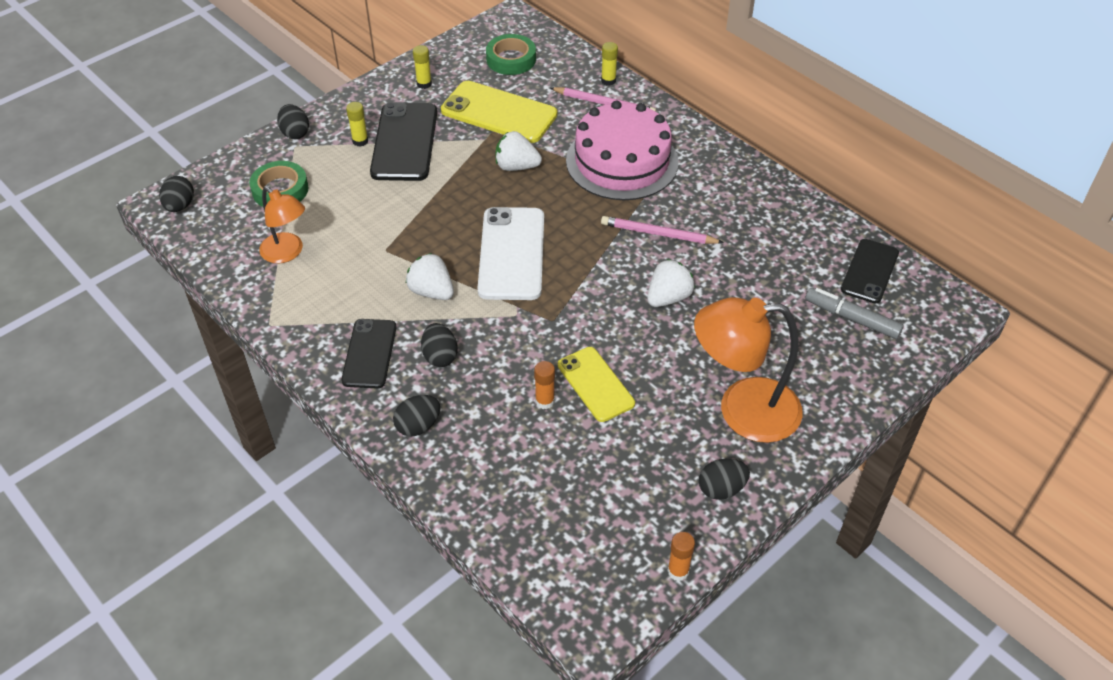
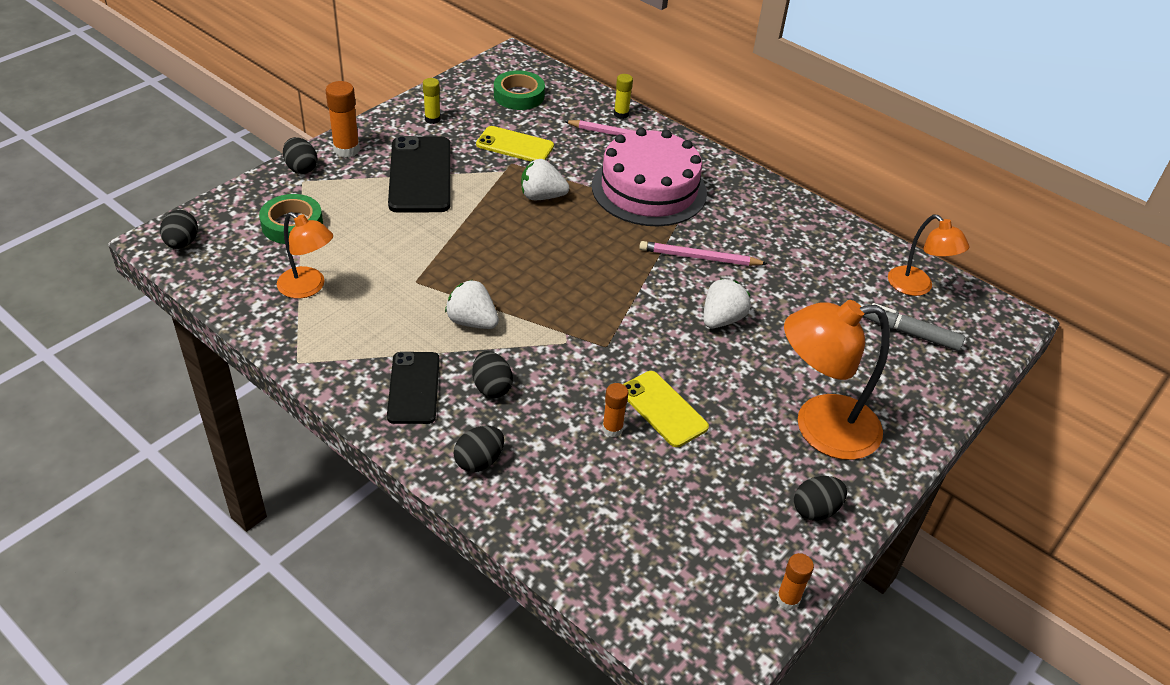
camera: 10 degrees left, 5 degrees down
yellow glue stick [346,102,368,147] -> none
yellow phone [441,81,558,143] -> yellow phone [476,126,554,161], size x0.64
white phone [477,207,544,300] -> none
black phone [841,239,899,304] -> orange lamp [888,215,969,296]
none -> orange glue stick [326,81,360,158]

